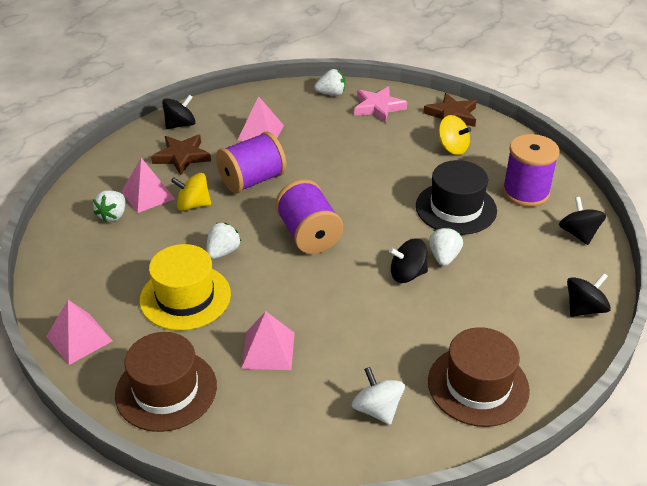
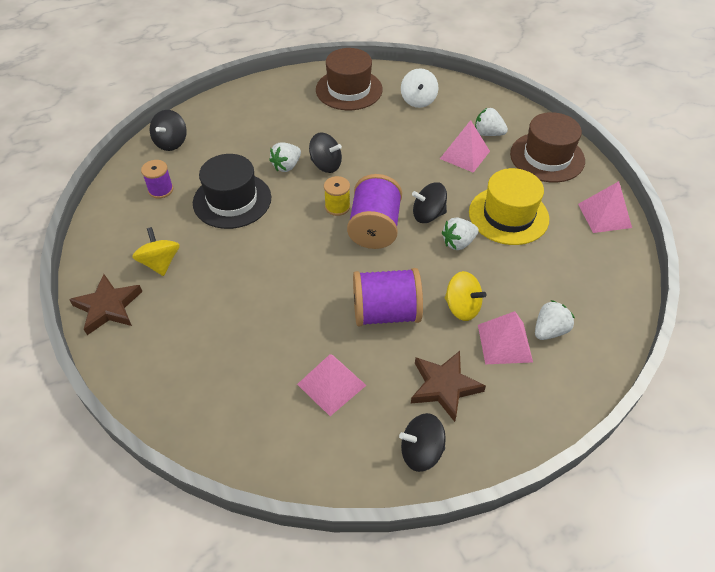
camera: 150 degrees left, 10 degrees up
white strawberry [314,69,345,96] -> white strawberry moved to [475,107,508,136]
pink star [354,86,407,123] -> none
purple spool [502,134,560,207] -> purple spool [141,160,173,199], size x0.55
black spinning top [567,273,611,317] -> black spinning top moved to [412,182,447,223]
none -> yellow spool [324,176,350,216]

